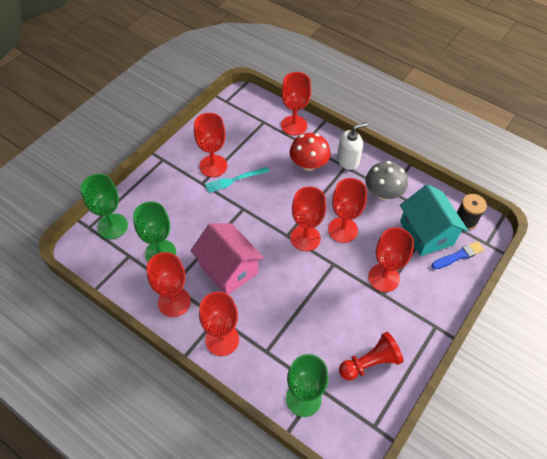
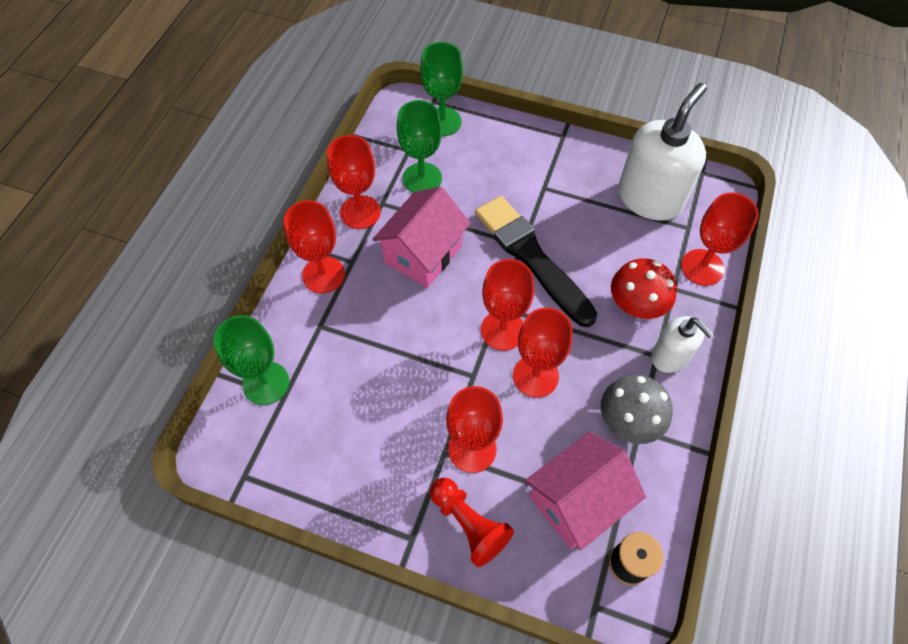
camera: 75 degrees right, 5 degrees up
red goblet [194,113,227,177] -> none
turquoise fork [205,167,269,193] -> none
red pawn [339,332,404,381] -> red pawn moved to [430,478,514,567]
turquoise house [400,184,468,256] -> pink house [525,432,646,551]
blue brush [431,241,485,269] -> none
none -> black brush [475,196,597,327]
none -> white soap dispenser [618,83,707,221]

